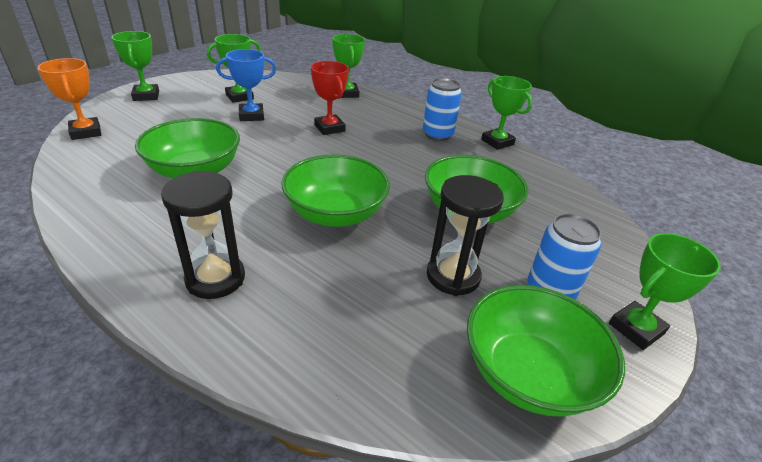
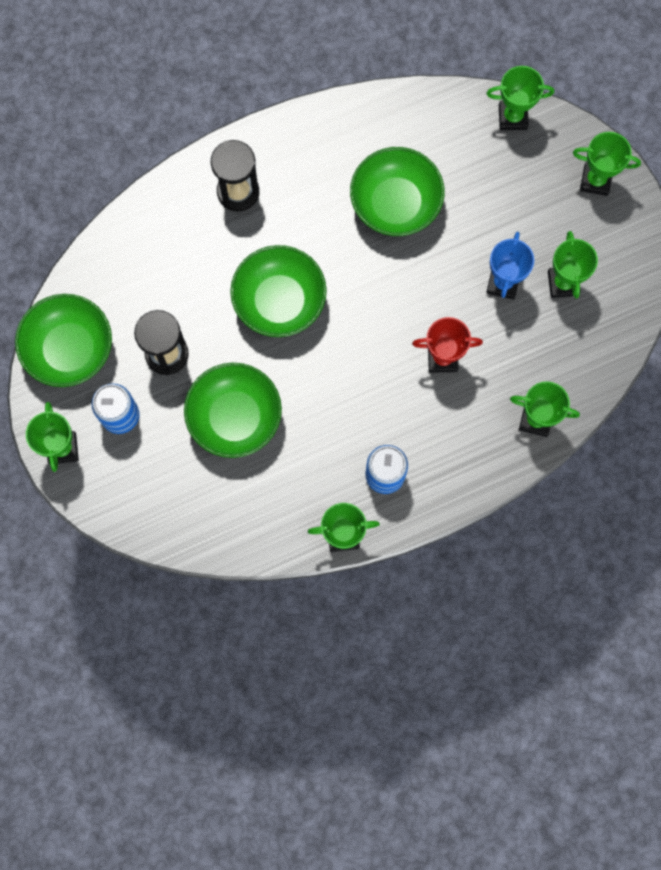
camera: 120 degrees right, 40 degrees up
orange trophy [38,58,101,140] -> green trophy [486,66,554,130]

